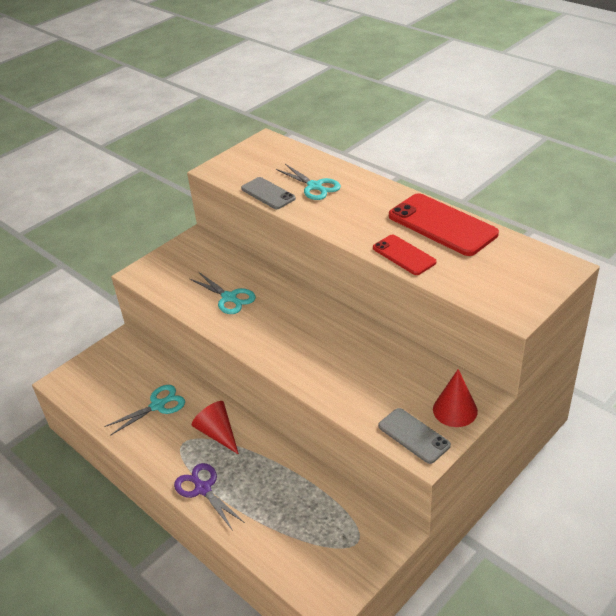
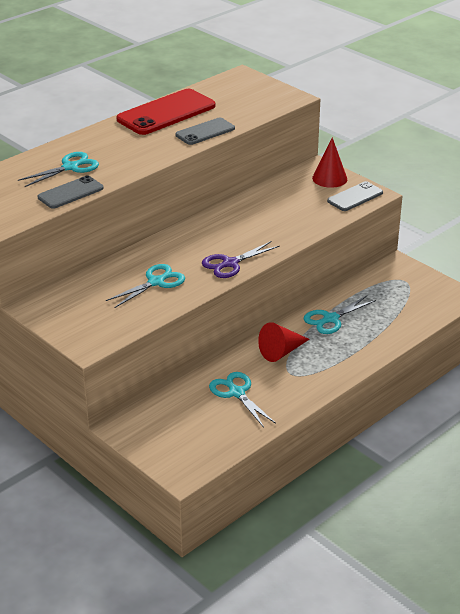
camera: 90 degrees left, 5 degrees down
purple scissors [174,463,245,531] -> purple scissors moved to [202,241,280,278]
red phone [373,235,437,275] -> grey phone [175,118,235,145]
none -> turquoise scissors [304,296,376,334]

